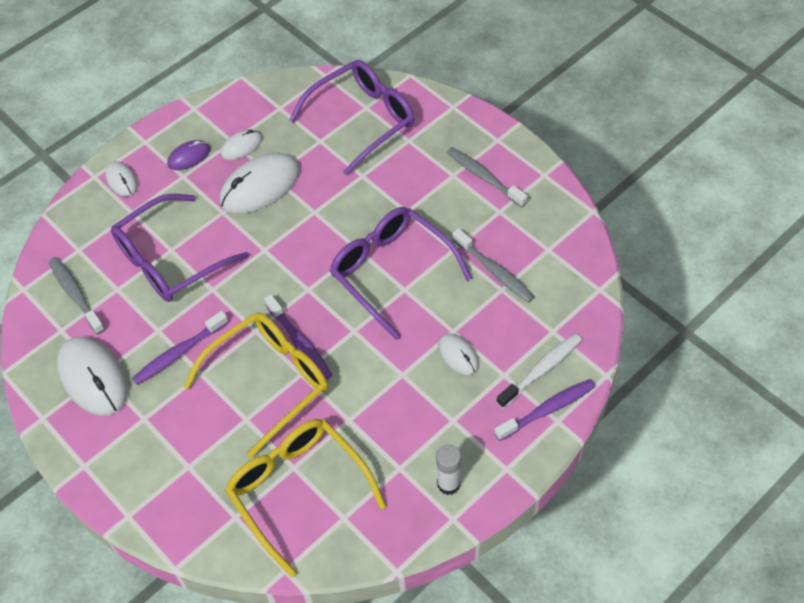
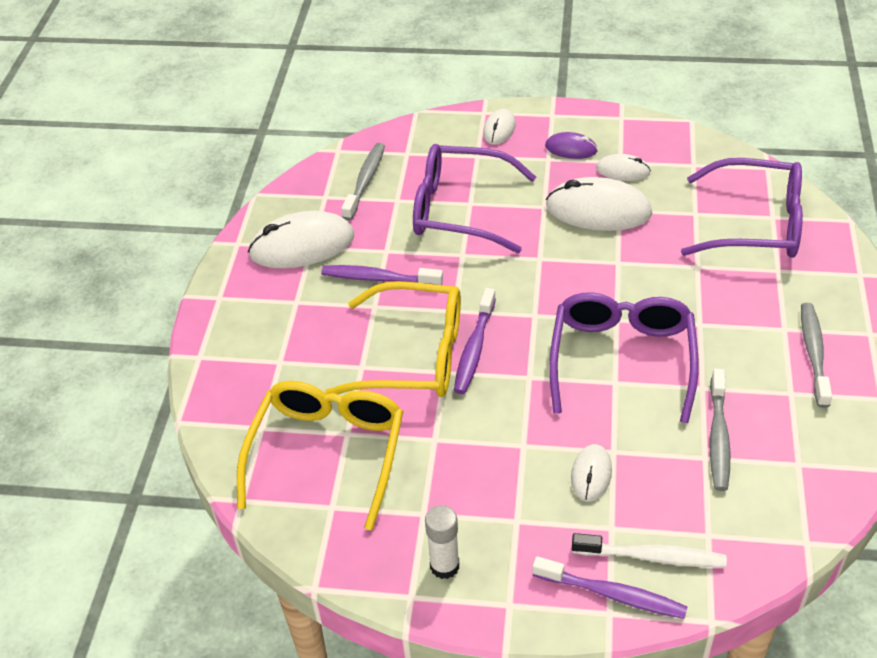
camera: 50 degrees right, 10 degrees down
white mouse [57,337,128,416] -> white mouse turned 60 degrees clockwise [248,211,354,269]

